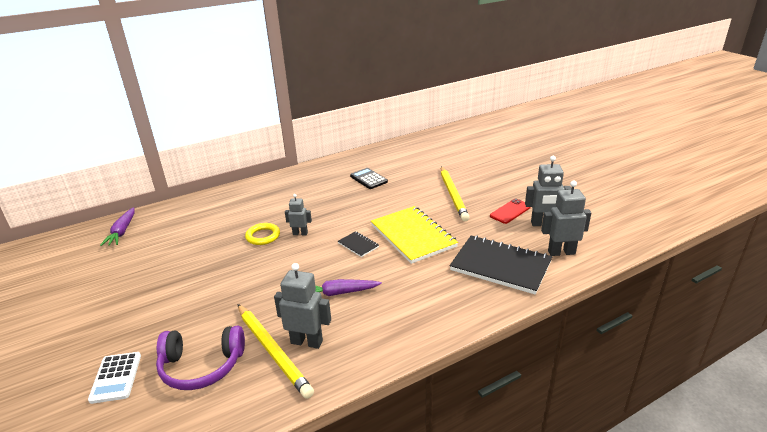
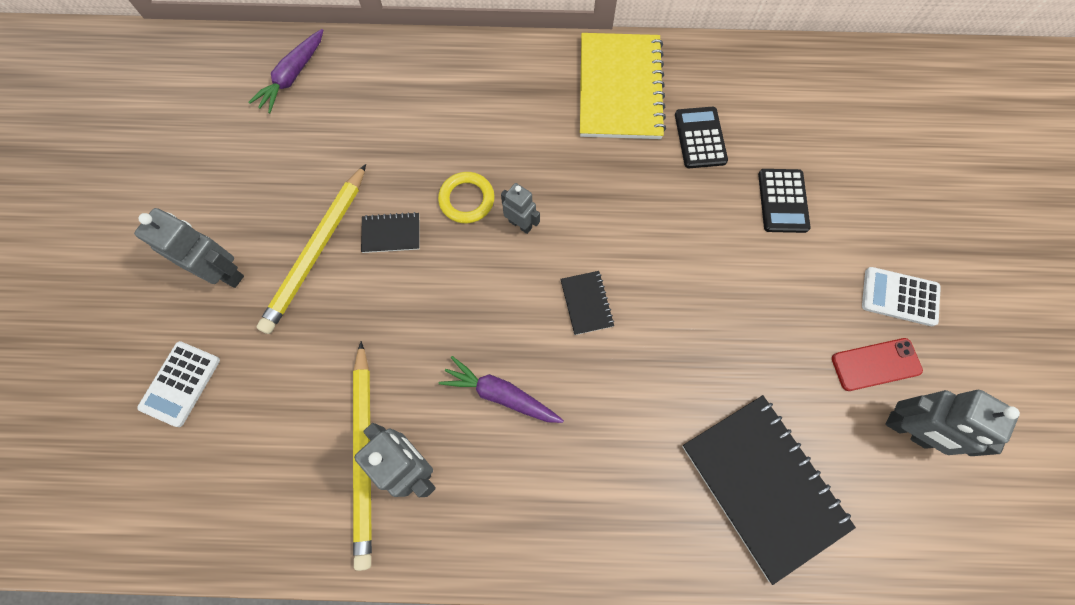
camera: 30 degrees right, 40 degrees up
purple headphones [156,326,245,390] -> none
yellow notebook [371,206,458,264] -> yellow notebook moved to [580,33,666,139]
yellow pencil [441,166,470,221] -> yellow pencil moved to [257,164,366,334]
grey robot [541,181,591,256] -> grey robot moved to [134,208,244,288]
none -> black notebook [361,212,420,253]
none -> black calculator [758,169,811,233]
none -> white calculator [862,267,941,326]

